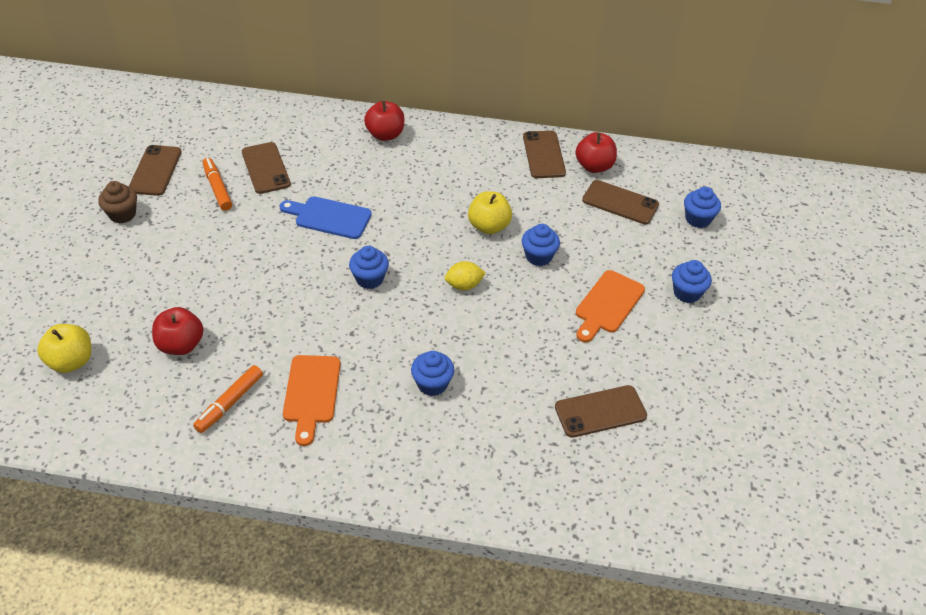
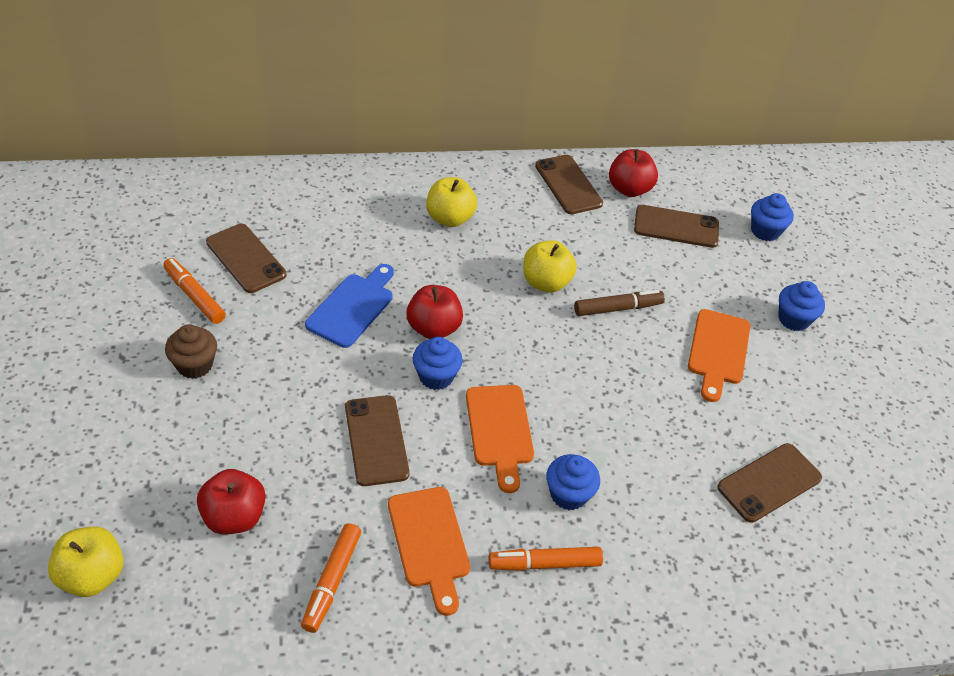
camera: 20 degrees left, 0 degrees up
brown cupcake [98,181,137,224] -> brown cupcake moved to [165,324,217,379]
brown phone [129,145,181,196] -> brown phone moved to [345,395,410,486]
blue cutting board [280,196,372,239] -> blue cutting board turned 120 degrees clockwise [305,264,394,348]
red apple [364,101,405,141] -> red apple moved to [406,285,463,339]
yellow lemon [444,261,486,290] -> none
blue cupcake [522,224,560,266] -> brown marker [574,290,665,316]
none -> yellow apple [426,177,477,227]
none -> orange cutting board [466,385,534,493]
none -> orange marker [489,547,603,571]

